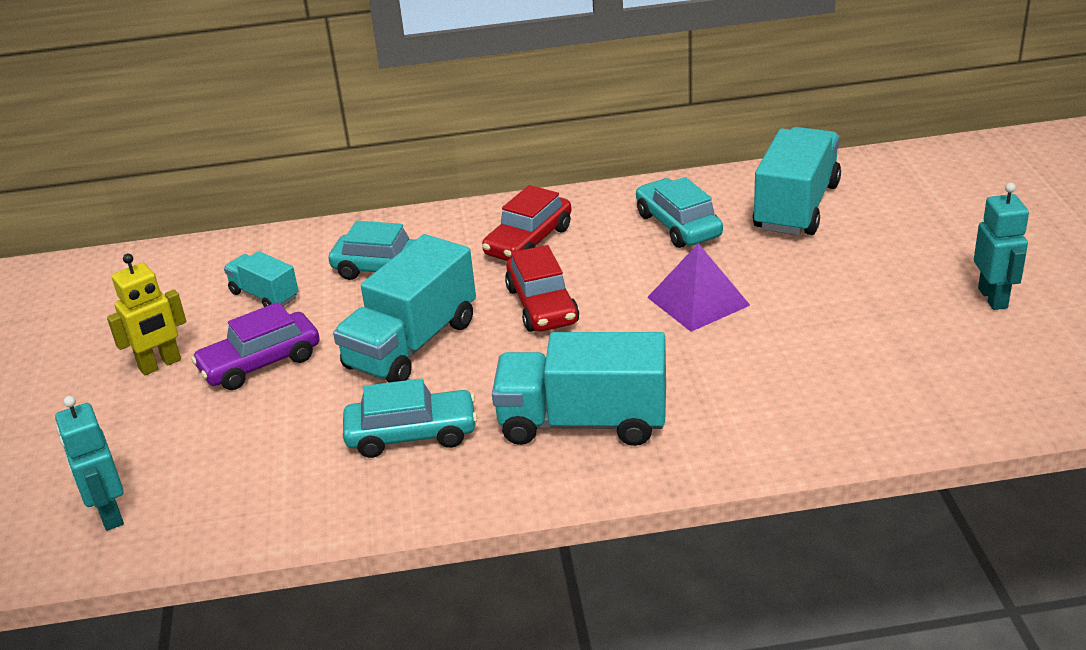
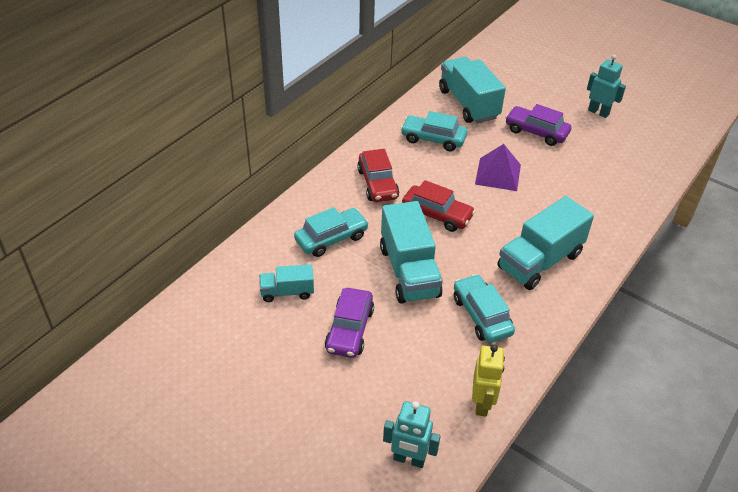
camera: 50 degrees left, 10 degrees up
yellow robot [107,254,186,375] -> yellow robot moved to [472,345,505,416]
turquoise car [343,378,477,458] -> turquoise car turned 60 degrees counterclockwise [454,274,515,343]
none -> purple car [505,104,571,146]

